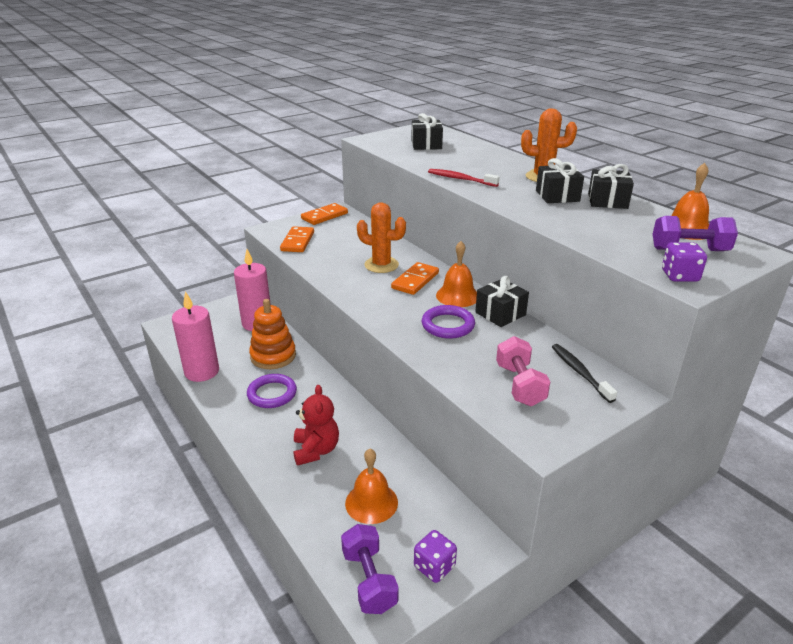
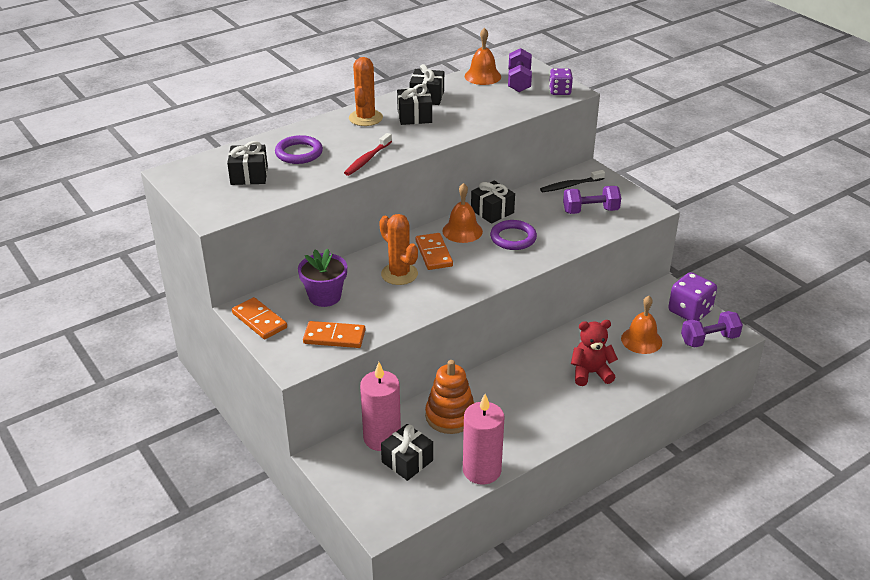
camera: 90 degrees left, 5 degrees up
purple ring [247,374,297,408] -> purple ring moved to [275,135,323,164]
orange cactus [357,203,406,273] -> orange cactus turned 60 degrees counterclockwise [379,214,418,285]
orange domino [391,262,439,295] -> orange domino turned 45 degrees clockwise [415,233,453,270]
purple dice [414,530,457,583] -> purple dice [668,272,717,321], size x1.58
pink dumbbell [496,336,550,406] -> purple dumbbell [563,186,621,214]
none -> purple flower pot [298,248,347,307]
none -> black gift [381,424,433,481]

